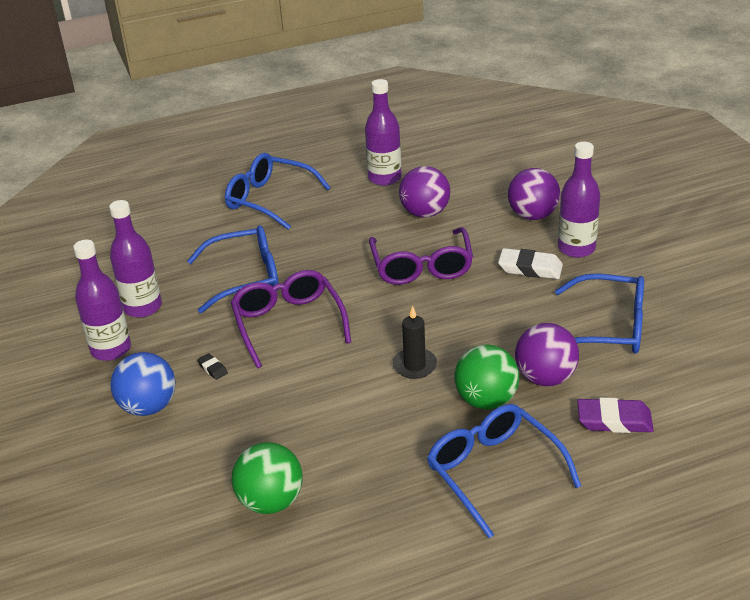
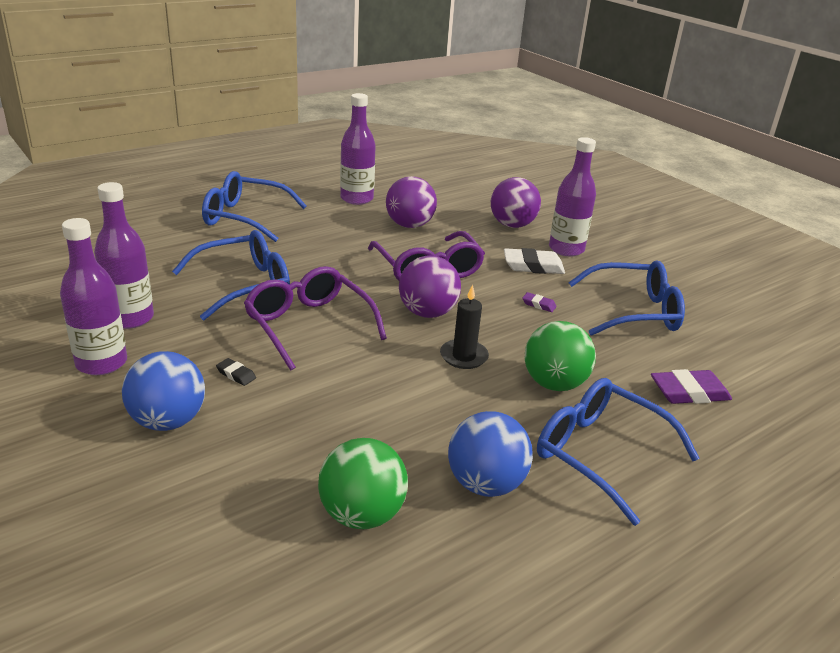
camera: 20 degrees left, 5 degrees down
purple ball [515,323,579,386] -> purple ball moved to [399,255,461,318]
none -> blue ball [448,411,533,497]
none -> purple eraser [522,292,557,312]

